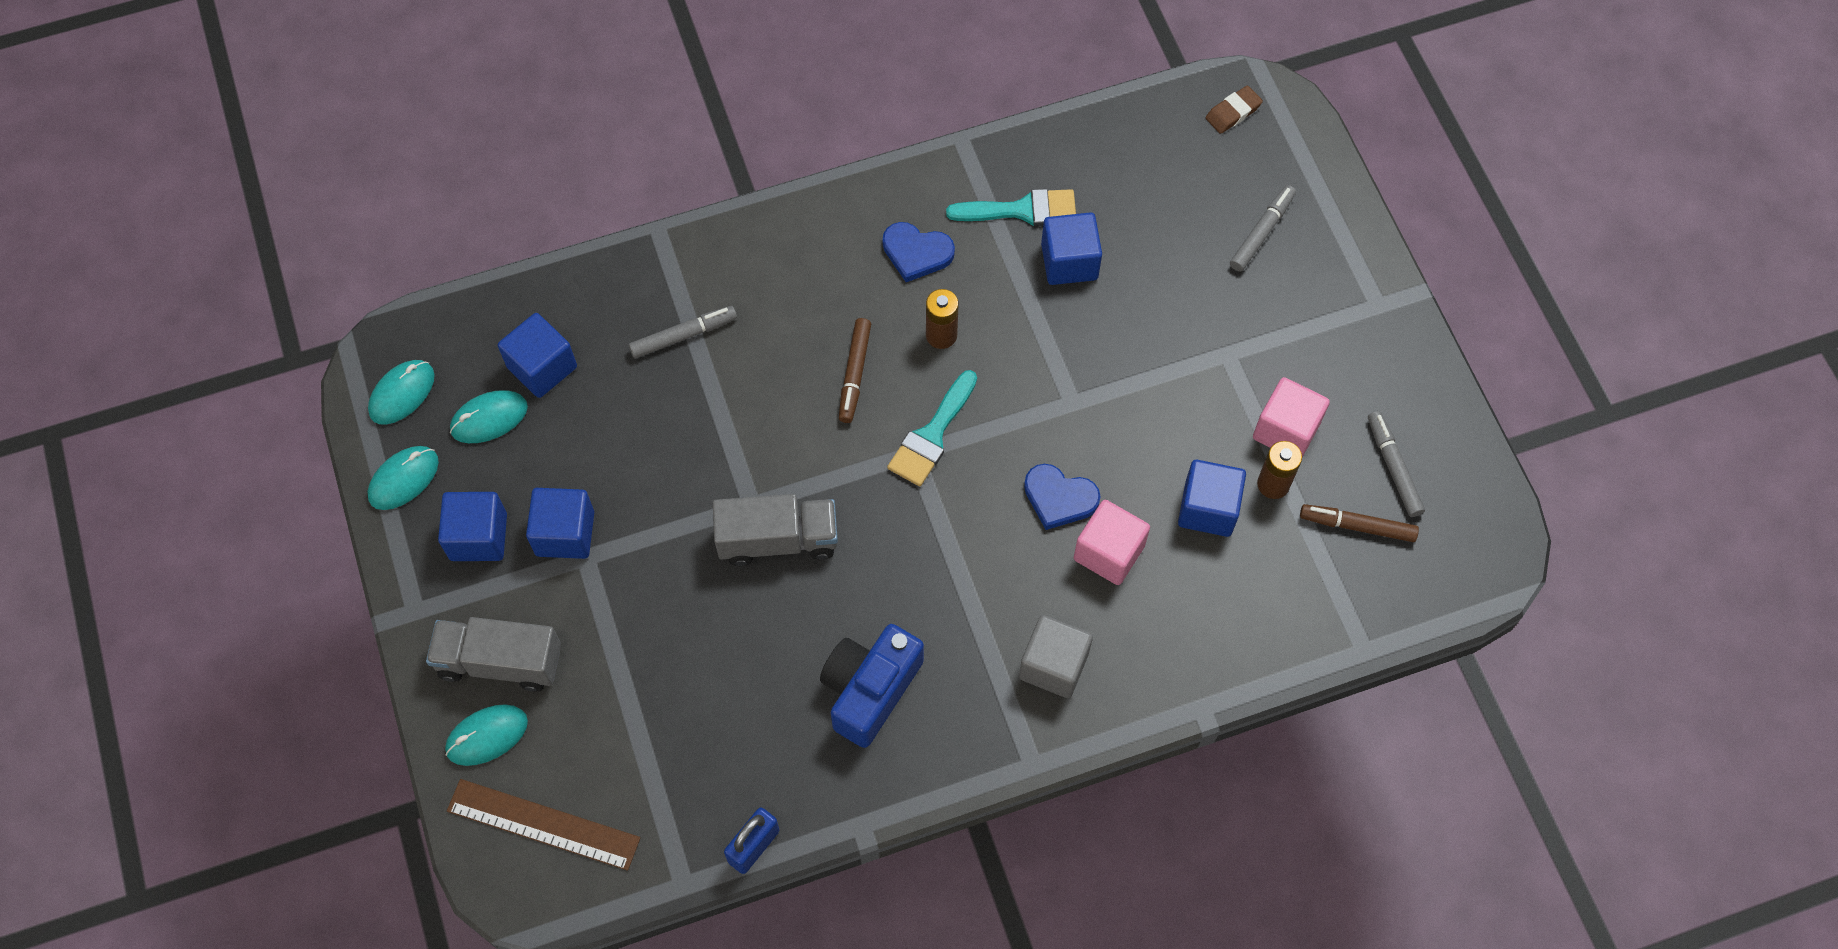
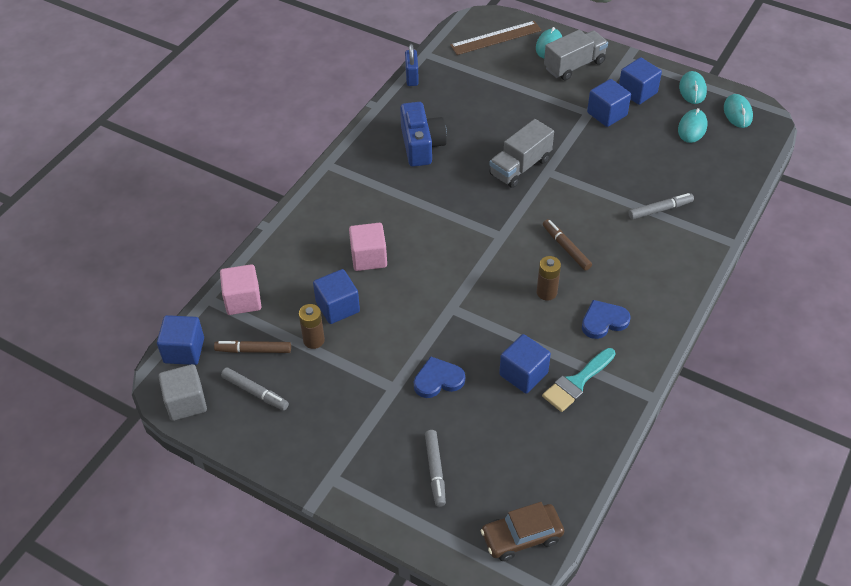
camera: 140 degrees right, 15 degrees down
blue cube [498,313,577,398] -> blue cube moved to [157,315,204,365]
grey marker [629,306,737,358] -> grey marker turned 135 degrees counterclockwise [628,193,694,220]
turquoise brush [887,370,977,486] -> none
grey cube [1019,615,1093,698] -> grey cube moved to [158,364,207,421]
blue heart [1024,464,1101,530] -> blue heart moved to [414,356,465,398]
brown eraser [1206,85,1263,134] -> brown car [481,502,564,561]
pink cube [1253,377,1330,457] -> pink cube moved to [220,264,261,315]
brown marker [1300,504,1419,542] -> brown marker turned 150 degrees counterclockwise [214,340,291,353]

